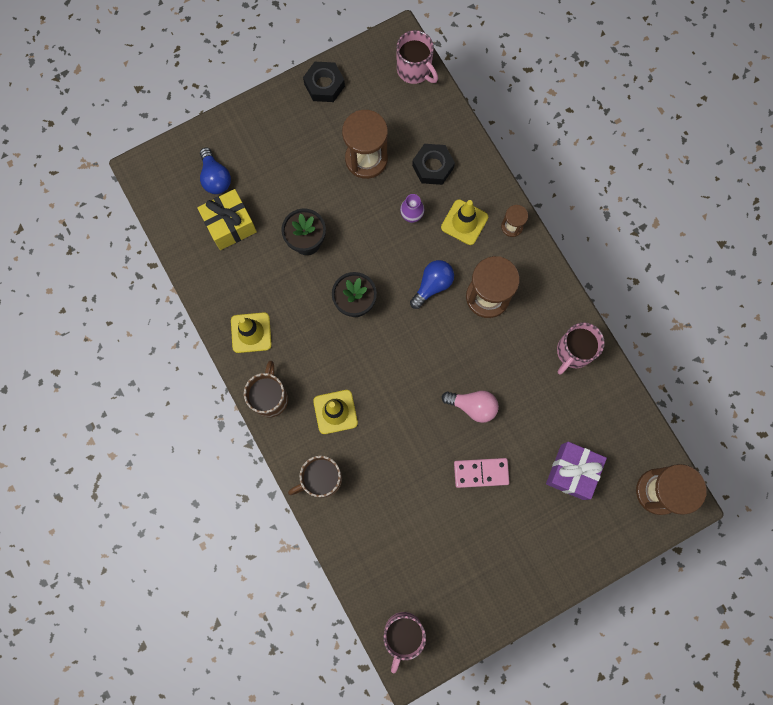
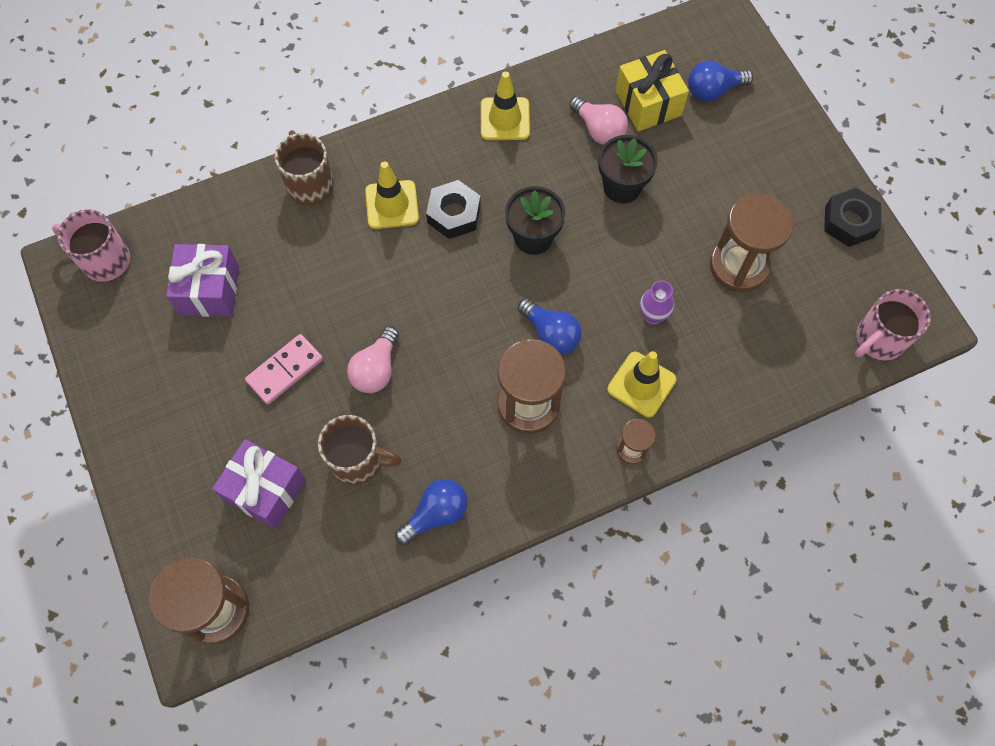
camera: 95 degrees right, 10 degrees down
brown mug [244,361,288,417] -> brown mug moved to [318,415,402,485]
black nut [412,144,455,185] -> black nut moved to [426,180,481,239]
pink domino [454,458,510,488] -> pink domino turned 45 degrees clockwise [245,334,323,405]
pink mug [557,322,605,375] -> blue light bulb [395,479,468,545]
none -> purple gift [166,244,239,317]
none -> pink light bulb [569,96,628,145]

